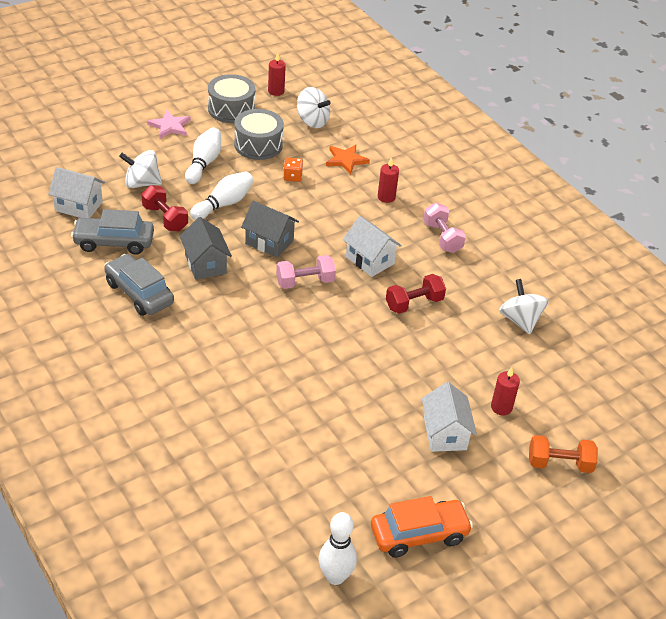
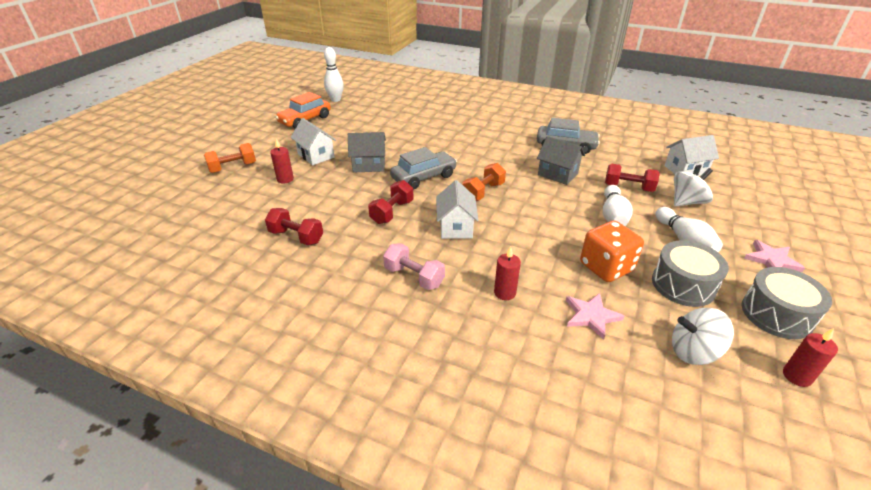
camera: 150 degrees right, 5 degrees down
grey car [71,209,154,255] -> grey car moved to [390,147,457,190]
grey house [241,201,299,258] -> grey house moved to [348,132,386,173]
pink dumbbell [276,255,336,289] -> orange dumbbell [462,163,506,201]
orange dice [283,158,303,182] -> orange dice [580,221,644,282], size x2.00
orange star [326,145,370,175] -> pink star [566,293,624,340]
white house [343,216,402,277] -> white house turned 75 degrees clockwise [436,180,479,239]
white spinning top [499,279,549,334] -> red dumbbell [265,208,323,245]

